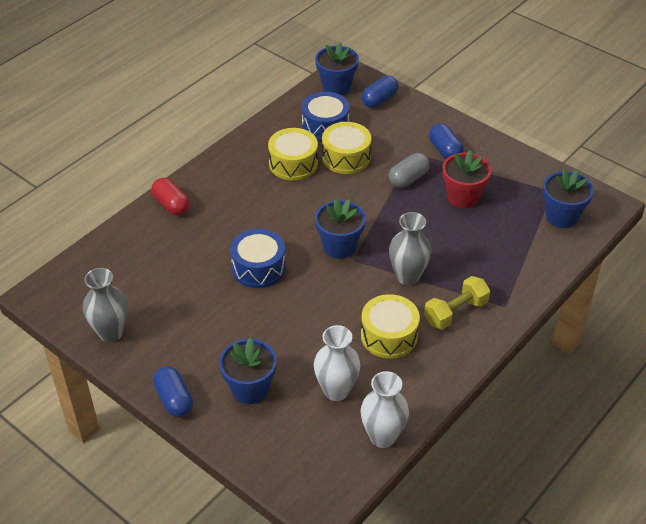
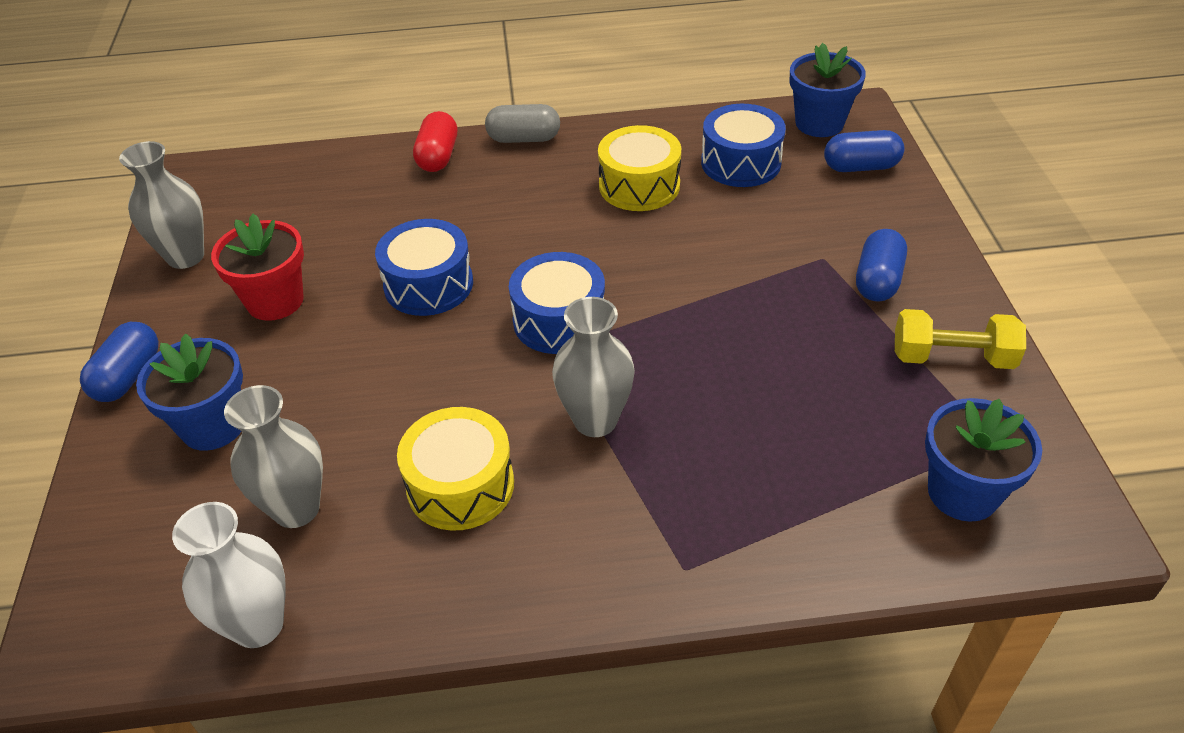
camera: 45 degrees right, 0 degrees up
white vase [314,325,360,401] -> grey vase [224,385,323,528]
blue flower pot [315,198,366,259] -> blue drum [509,252,605,354]
yellow drum [322,122,371,174] -> none
grey capsule [389,153,430,188] -> grey capsule moved to [485,104,560,143]
yellow dumbbell [424,276,490,330] -> yellow dumbbell moved to [895,309,1026,369]
red flower pot [443,150,491,208] -> red flower pot moved to [211,214,304,321]

